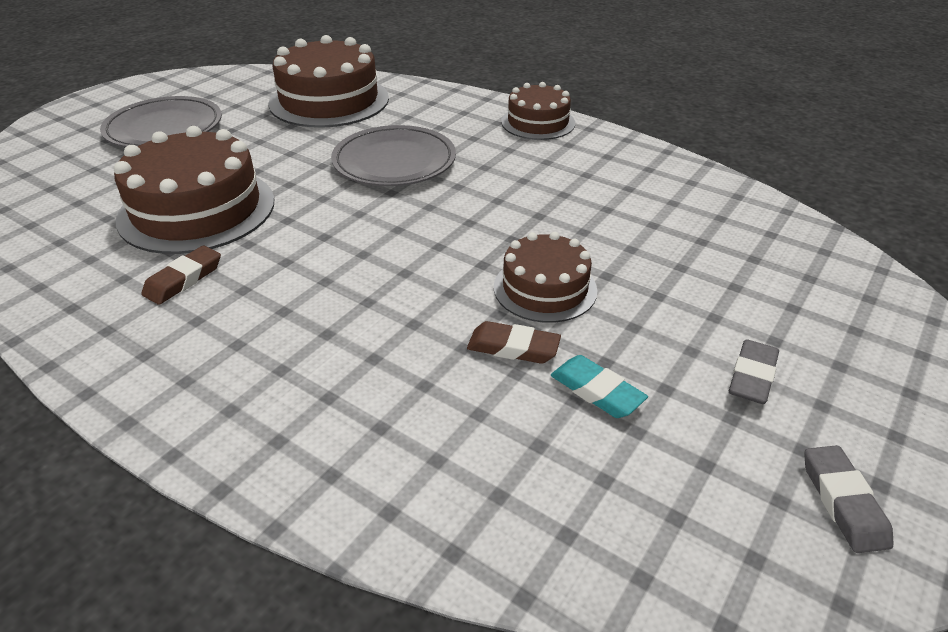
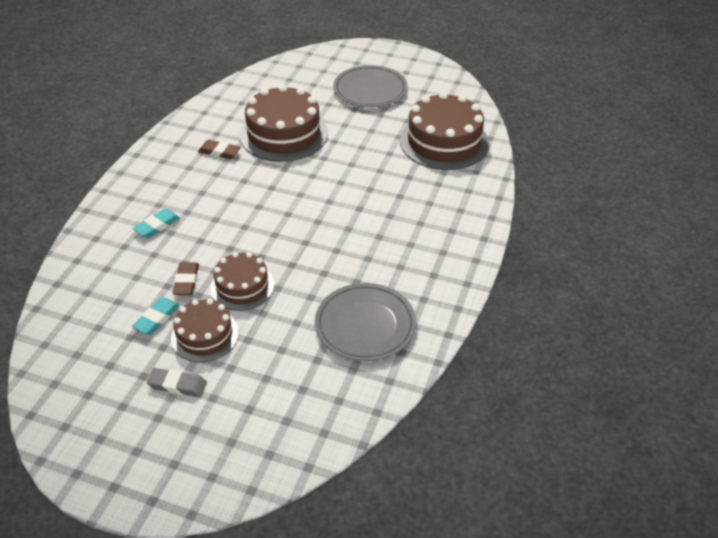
camera: 75 degrees right, 5 degrees up
grey plate [331,125,456,186] -> grey plate moved to [315,283,416,361]
brown cake [501,82,575,140] -> brown cake moved to [171,299,239,362]
grey eraser [804,445,894,553] -> none
none -> turquoise eraser [133,209,180,238]

